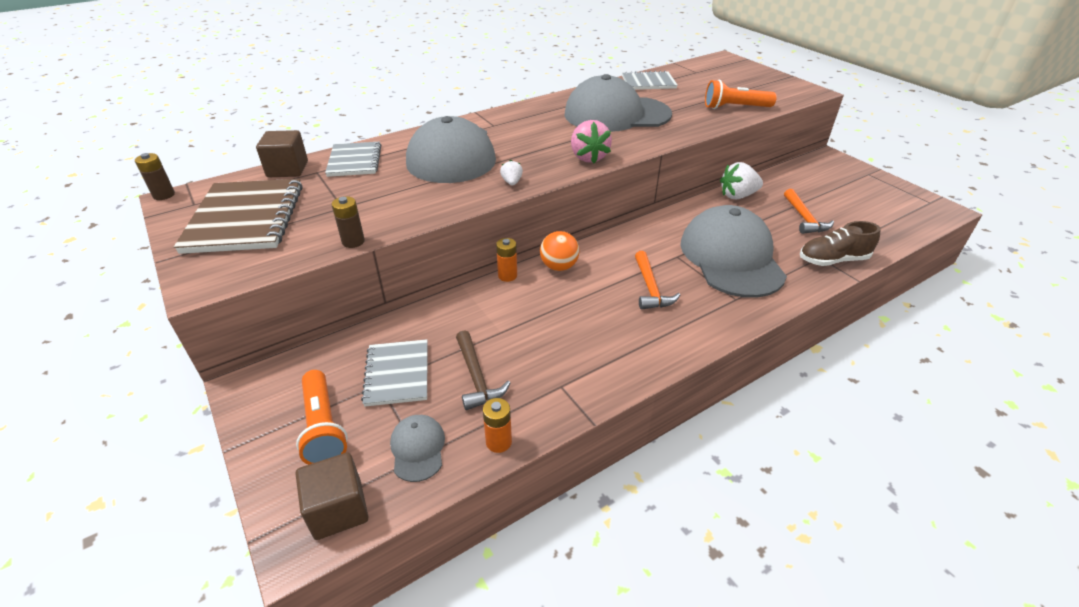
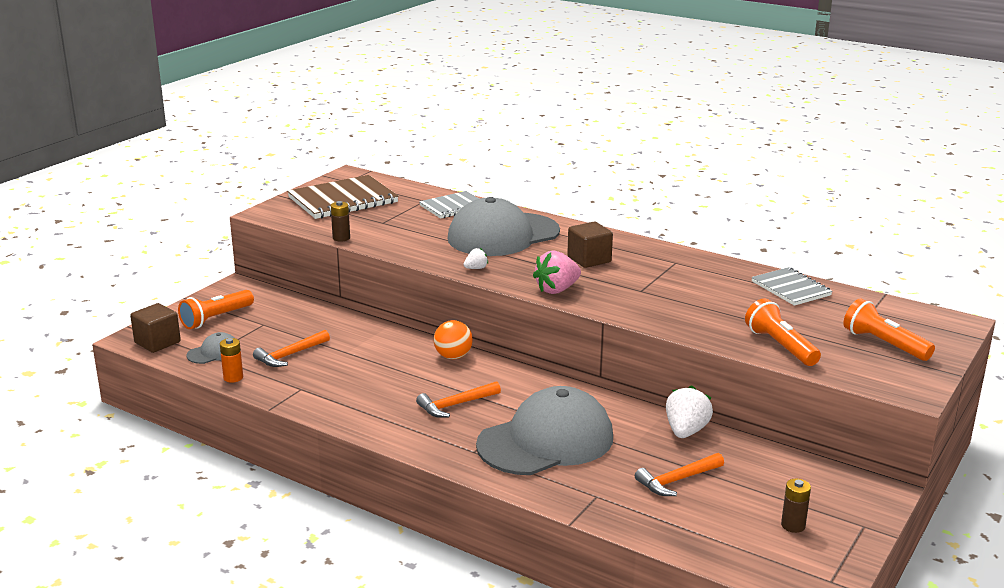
camera: 65 degrees right, 15 degrees down
brown battery [135,153,175,200] -> brown battery moved to [781,479,811,533]
brown cube [256,130,308,177] -> brown cube moved to [567,222,613,268]
grey notebook [361,339,428,407] -> none
brown hammer [456,330,510,410] -> orange hammer [253,330,330,367]
orange battery [496,238,517,282] -> none
grey cap [564,74,672,132] -> none
white strawberry [720,162,763,199] -> white strawberry turned 60 degrees clockwise [666,385,713,438]
brown shoe [800,221,881,266] -> none
none -> orange flashlight [843,298,935,361]

